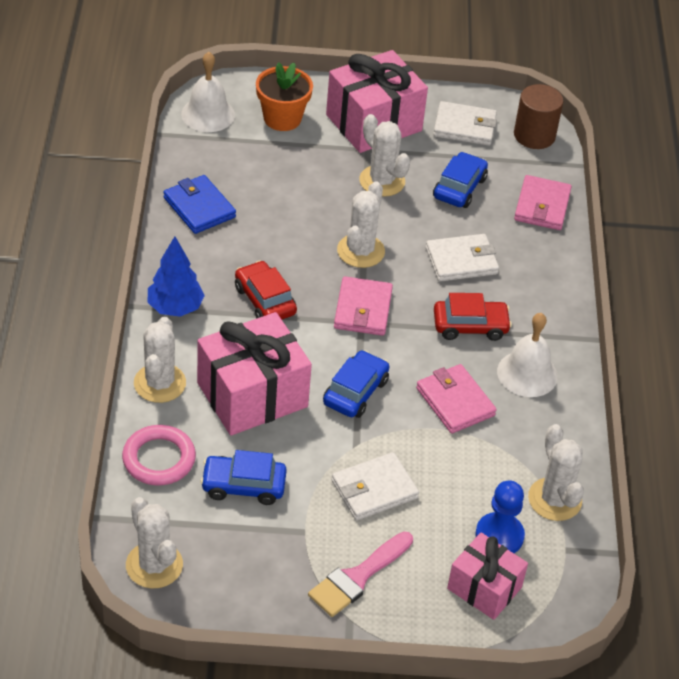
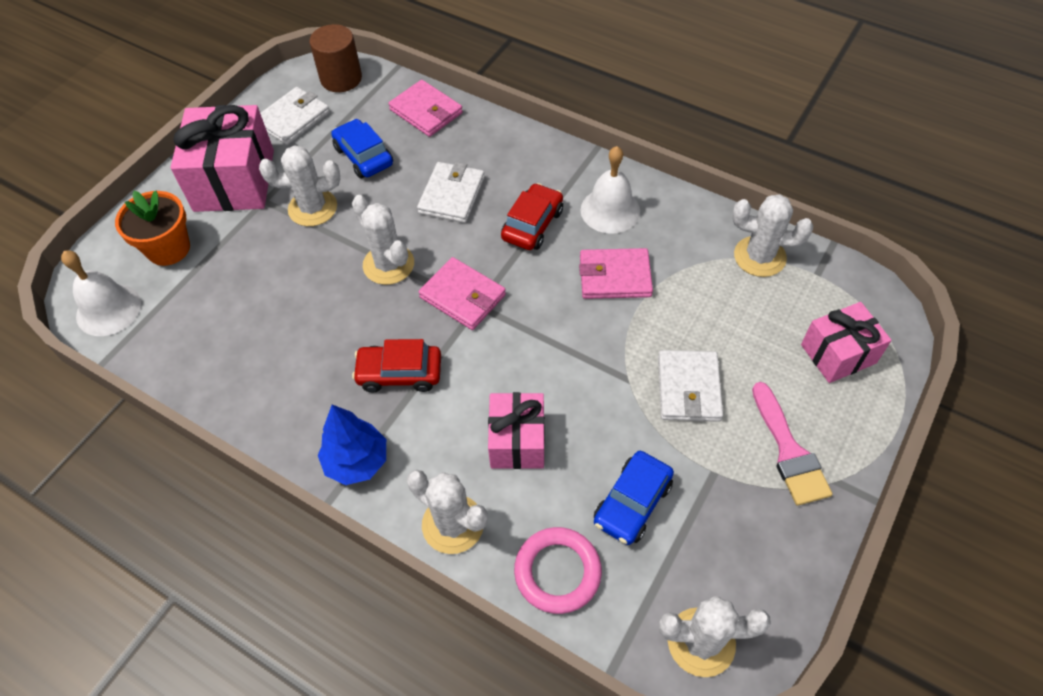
camera: 55 degrees left, 10 degrees up
blue wallet [163,175,236,234] -> none
pink gift [197,312,312,436] -> pink gift [488,392,545,469], size x0.61
blue car [323,350,389,418] -> none
blue pawn [475,481,525,553] -> none

